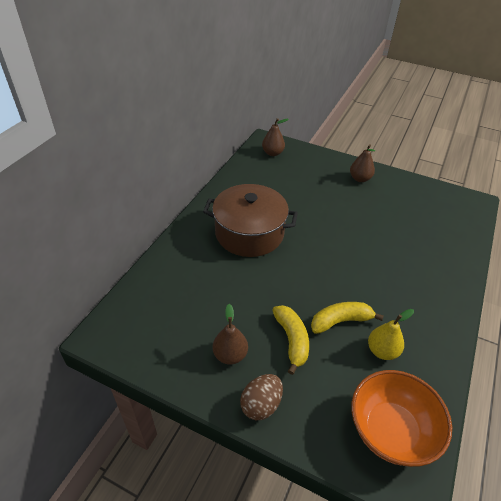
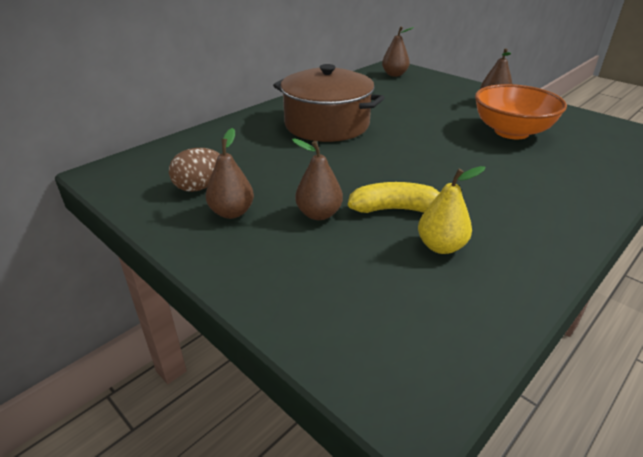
camera: 20 degrees right, 10 degrees down
brown egg [240,374,283,420] -> brown egg moved to [169,148,220,192]
yellow banana [272,305,309,375] -> brown pear [292,138,343,220]
orange bowl [351,370,452,467] -> orange bowl moved to [475,84,567,139]

